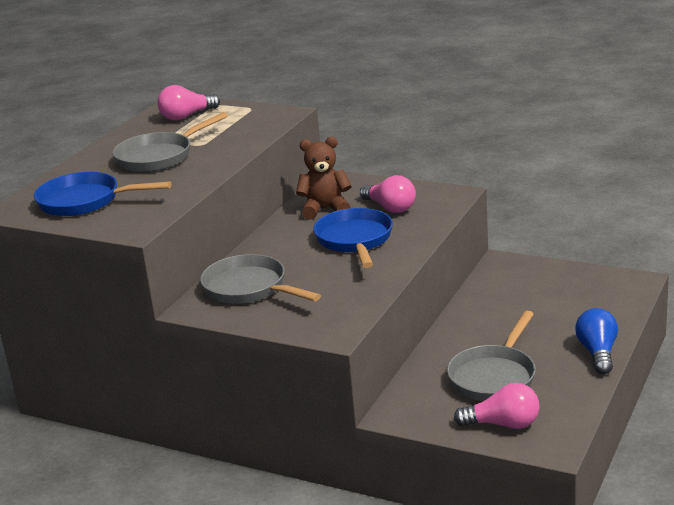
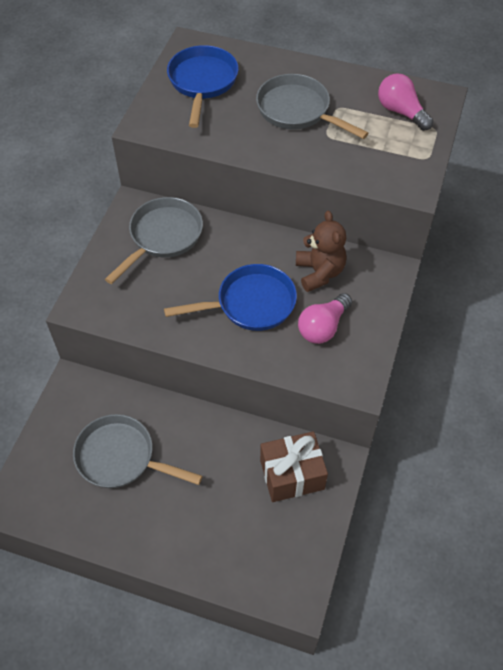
camera: 80 degrees right, 30 degrees up
pink light bulb [454,383,540,429] -> none
blue light bulb [575,308,618,374] -> none
none -> brown gift [260,431,328,502]

